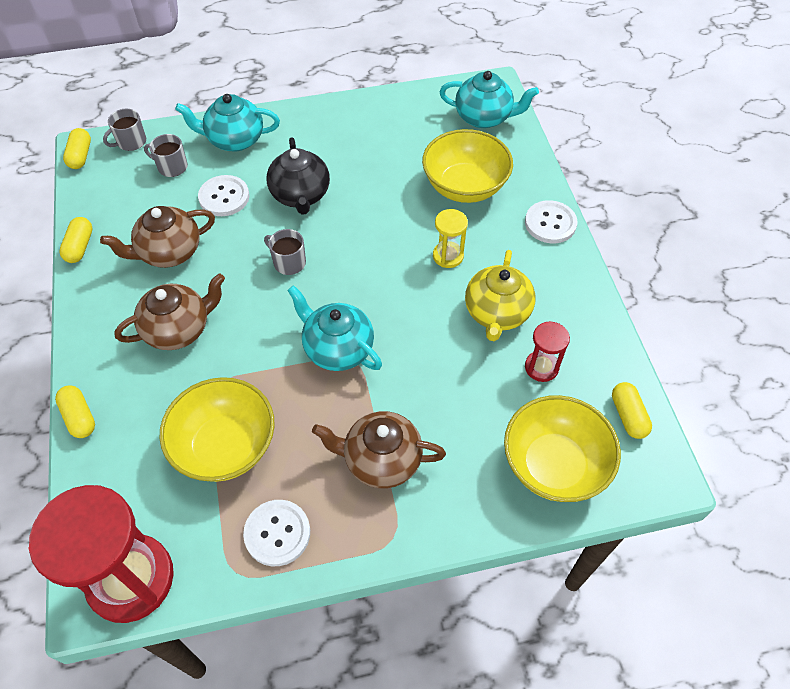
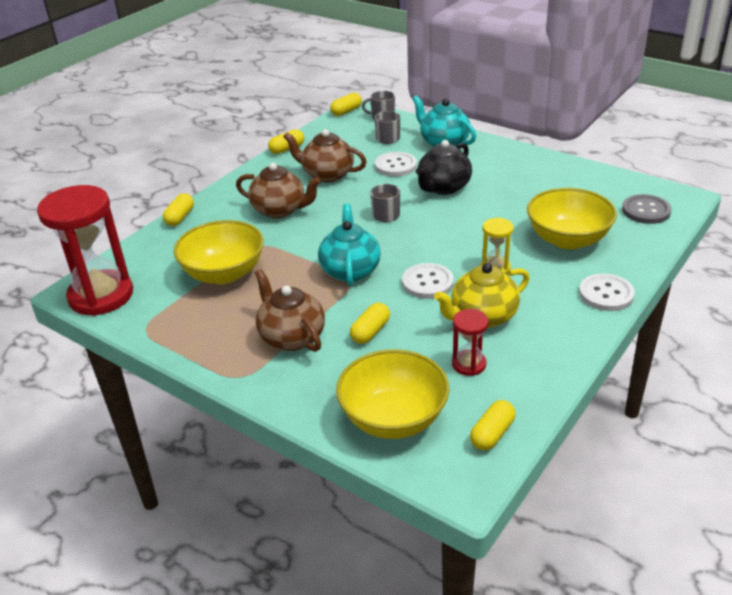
camera: 50 degrees right, 20 degrees down
white button [243,500,310,566] -> white button moved to [402,263,454,299]
turquoise teapot [440,71,539,128] -> grey button [622,194,671,224]
none -> yellow capsule [350,303,390,344]

